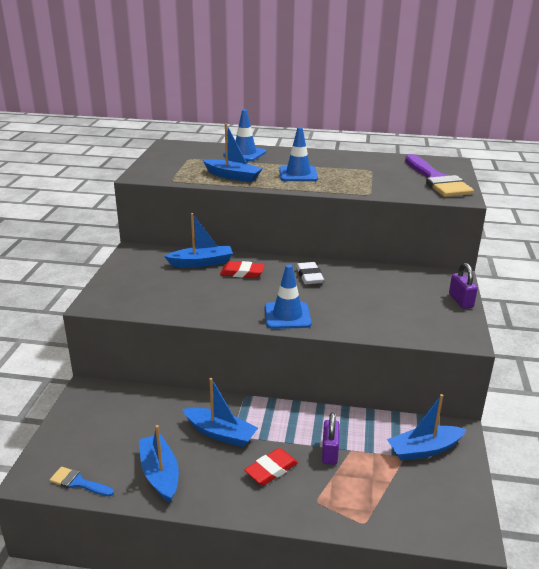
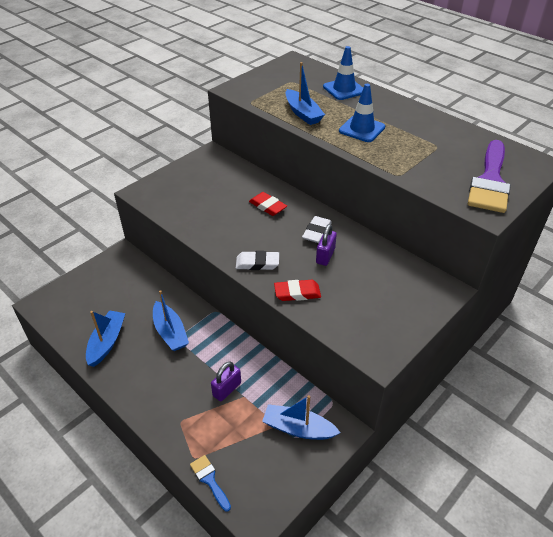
camera: 35 degrees right, 15 degrees up
blue brush [50,467,114,496] -> blue brush moved to [190,455,231,512]
blue boat [164,213,233,267] -> none
red eraser [244,448,298,485] -> red eraser moved to [274,280,321,301]
blue traffic cone [265,264,311,329] -> white eraser [236,251,279,270]
purple padlock [449,263,478,309] -> purple padlock moved to [316,224,337,266]

